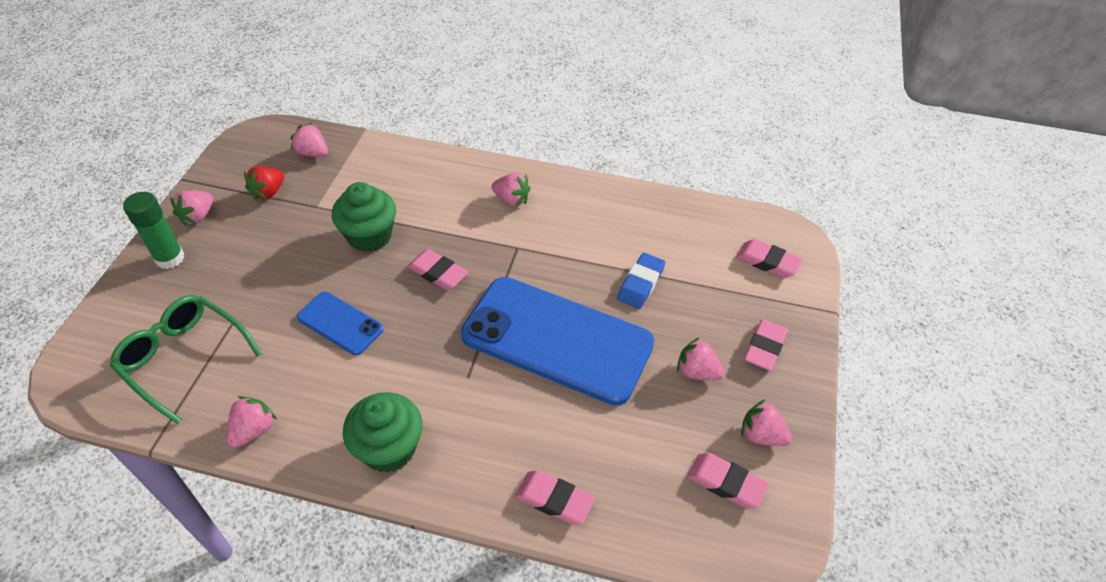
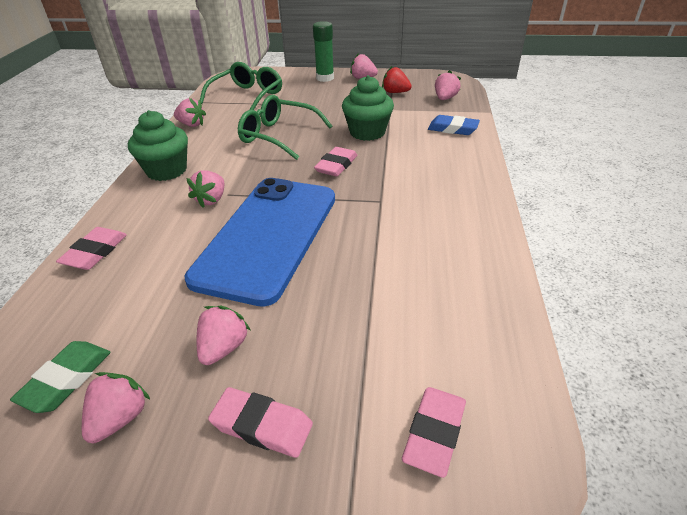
camera: 85 degrees right, 10 degrees down
blue phone [297,292,384,355] -> green glasses [238,95,332,160]
pink strawberry [491,172,531,207] -> pink strawberry moved to [186,170,224,208]
blue eraser [617,253,665,309] -> blue eraser moved to [428,115,480,135]
pink eraser [687,453,769,508] -> green eraser [10,341,110,413]

